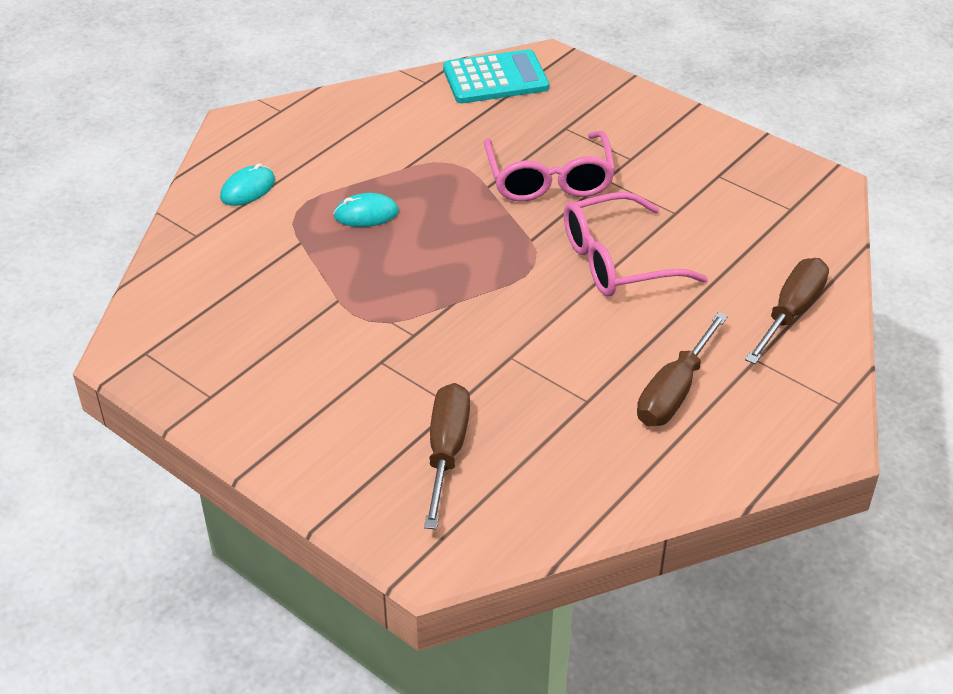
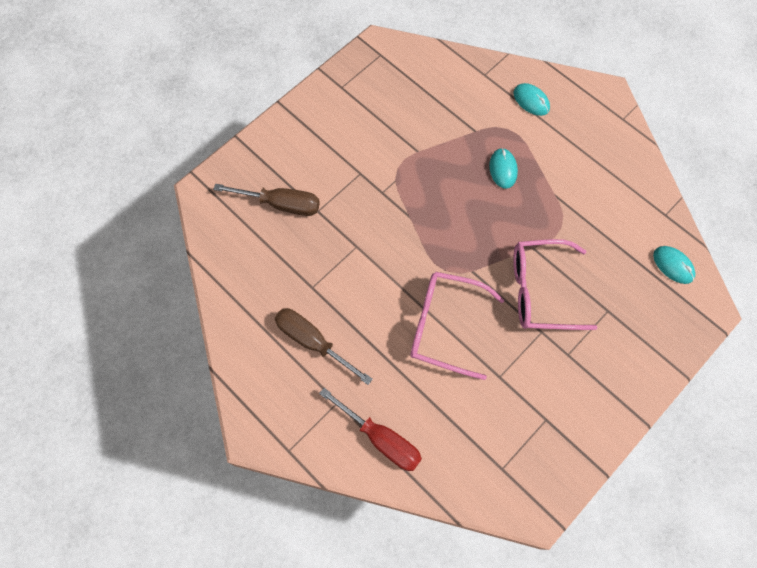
camera: 95 degrees right, 25 degrees up
turquoise calculator [443,49,549,103] -> turquoise mouse [653,246,695,284]
pink glasses [564,192,708,296] -> pink glasses turned 60 degrees counterclockwise [410,272,504,380]
brown screwdriver [745,258,829,364] -> red screwdriver [319,388,422,471]

